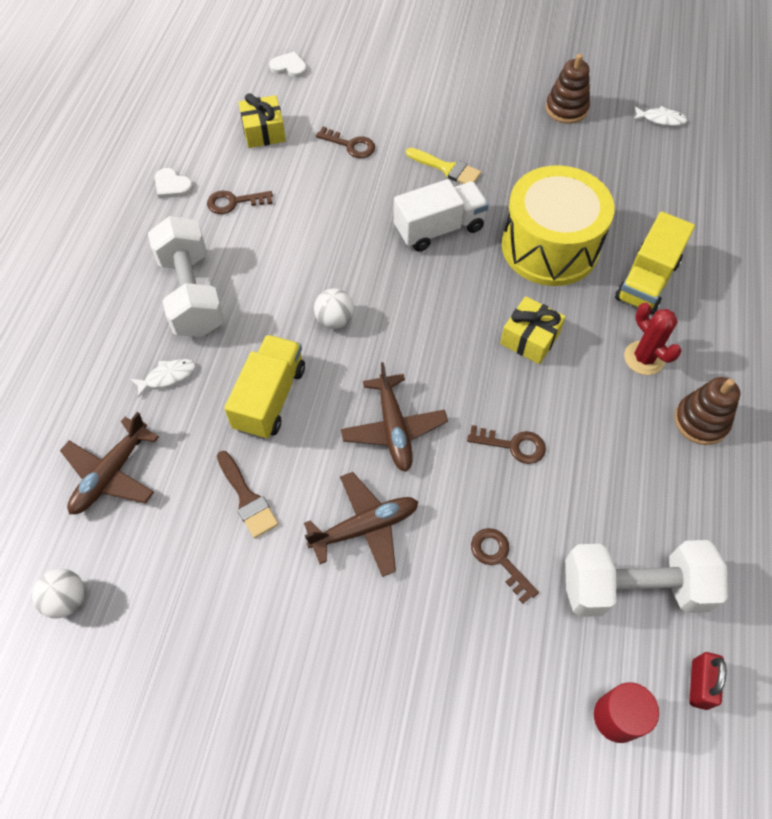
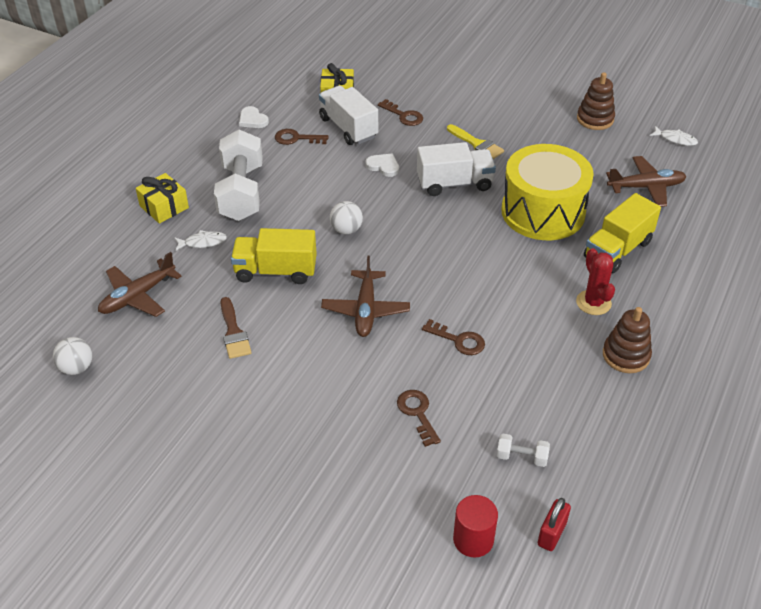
camera: 15 degrees right, 15 degrees down
yellow truck [224,335,305,439] -> yellow truck turned 120 degrees counterclockwise [231,228,317,284]
white heart [269,51,307,78] -> white heart moved to [366,153,399,177]
brown plane [304,472,418,577] -> brown plane moved to [606,156,686,207]
yellow gift [500,296,566,364] -> yellow gift moved to [136,173,189,224]
white dumbbell [565,540,728,617] -> white dumbbell [497,434,550,467], size x0.42
none -> white truck [319,86,378,145]

